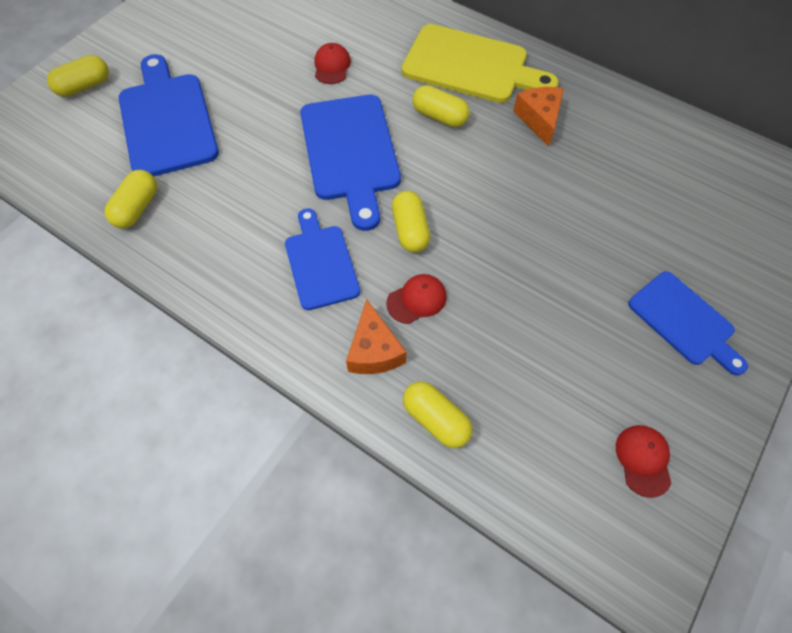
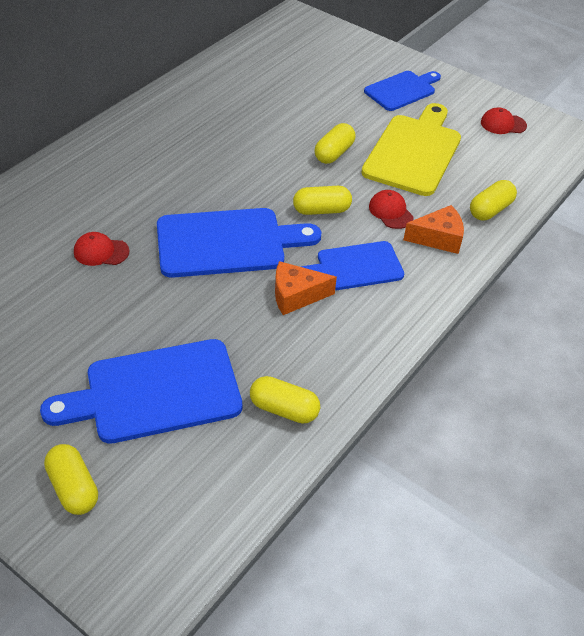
camera: 90 degrees left, 15 degrees down
yellow cutting board [402,24,558,103] -> yellow cutting board moved to [361,103,461,196]
yellow capsule [413,85,470,127] -> yellow capsule moved to [314,123,356,164]
orange cheese [513,87,564,146] -> orange cheese moved to [275,261,337,315]

